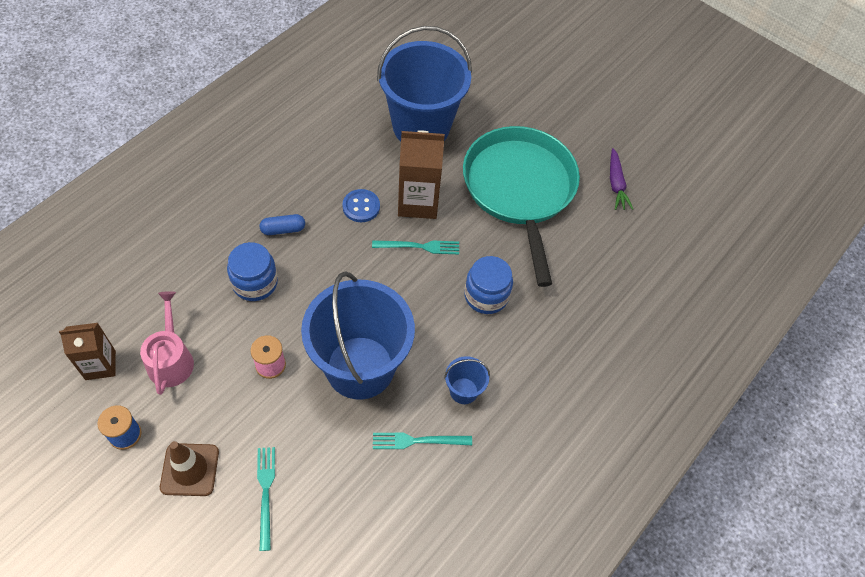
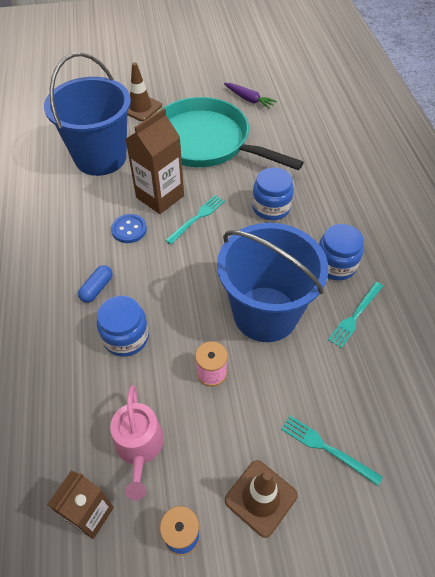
camera: 45 degrees left, 5 degrees down
pink watering can [140,291,194,395] -> pink watering can turned 135 degrees counterclockwise [110,385,164,500]
blue bucket [444,356,490,404] -> blue jar [319,224,364,280]
none -> brown traffic cone [127,62,162,121]

